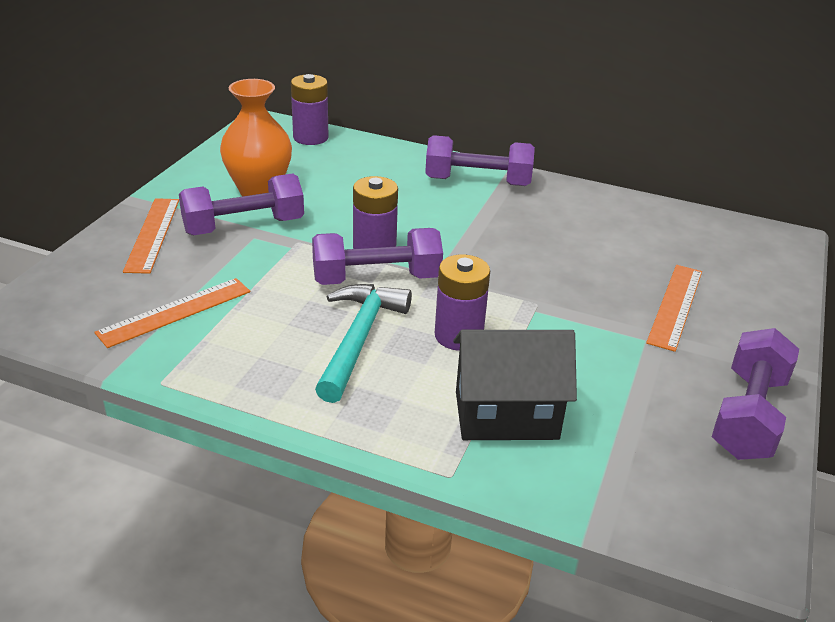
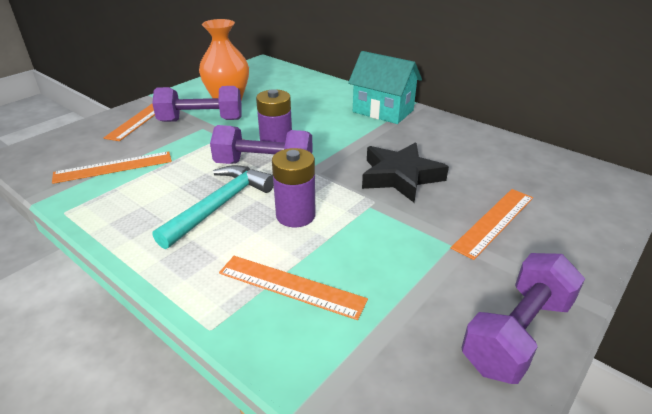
camera: 20 degrees right, 0 degrees up
purple battery [291,74,328,145] -> none
purple dumbbell [425,135,535,186] -> turquoise house [348,51,422,124]
black house [453,330,577,440] -> orange ruler [219,256,368,320]
none -> black star [362,142,449,203]

